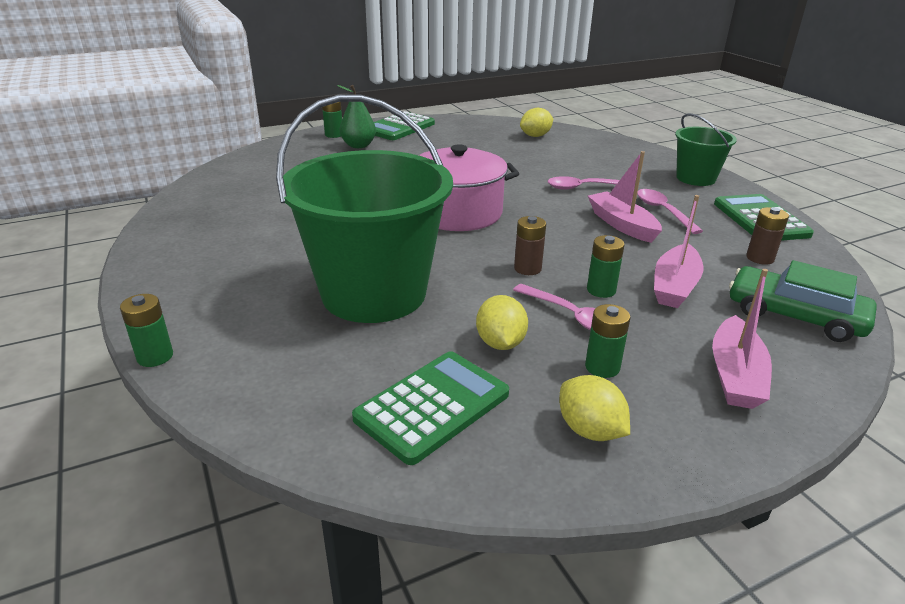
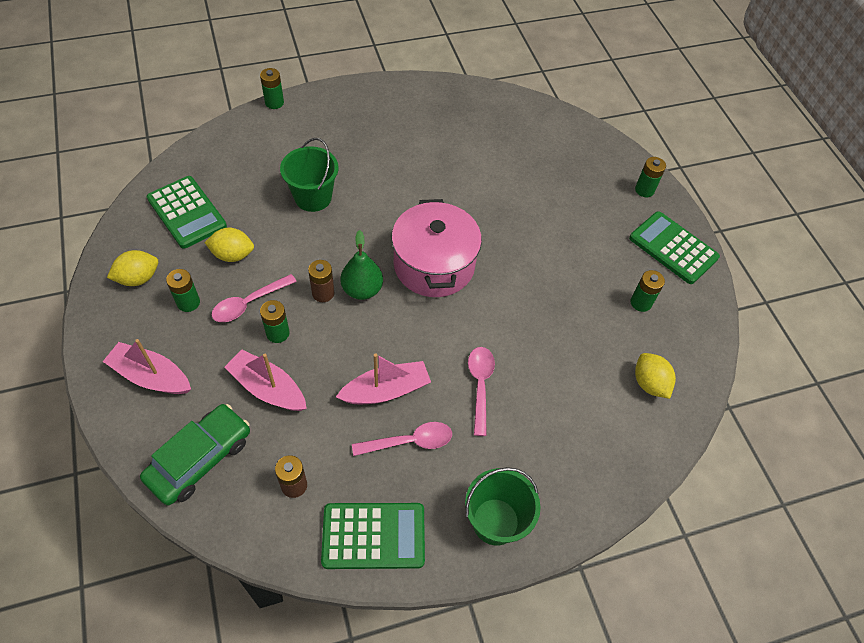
camera: 95 degrees right, 25 degrees up
green bucket [276,95,453,323] -> green bucket [280,138,338,212], size x0.51
green pear [337,85,376,148] -> green pear moved to [341,230,383,300]
none -> green battery [630,270,665,312]

